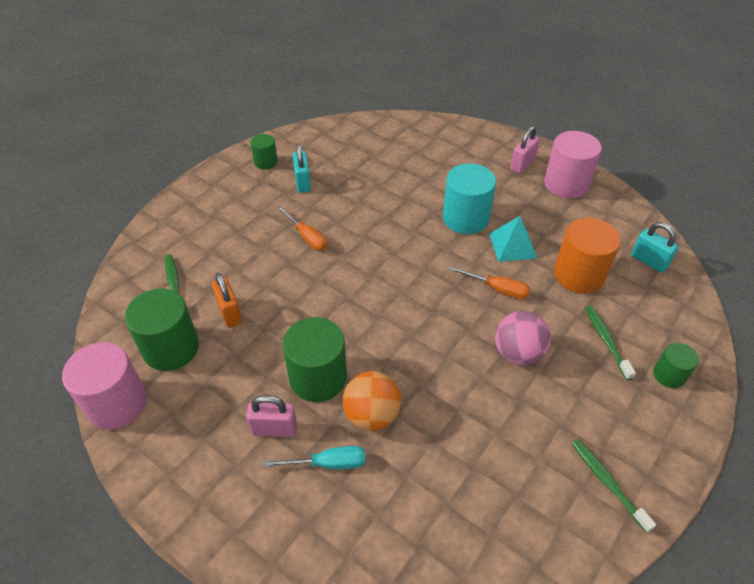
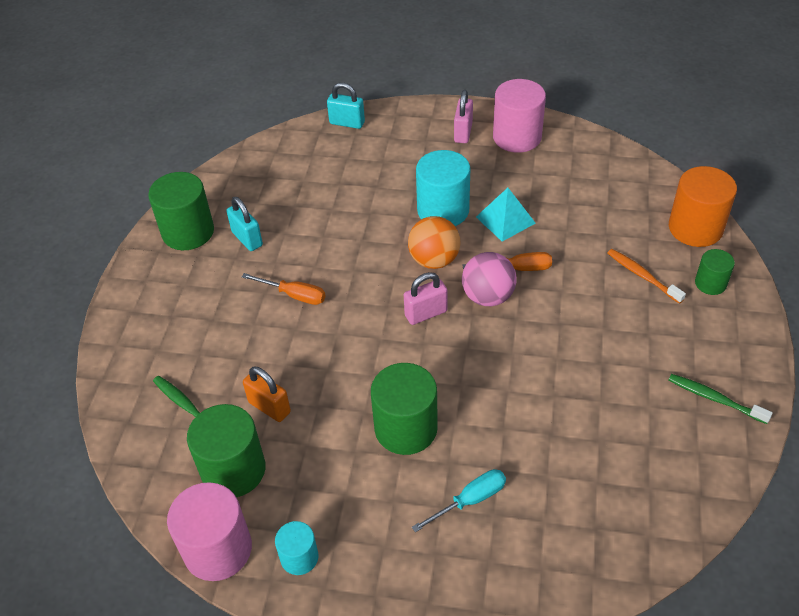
camera: 25 degrees left, 0 degrees up
pink padlock [246,395,297,437] -> pink padlock moved to [404,272,447,325]
green cylinder [250,134,278,170] -> green cylinder [148,172,214,250], size x1.81
orange ball [343,371,401,431] -> orange ball moved to [408,216,461,269]
pink ball [495,311,551,365] -> pink ball moved to [462,252,517,306]
orange cylinder [554,218,621,293] -> orange cylinder moved to [669,166,737,247]
green toothbrush [585,306,636,380] -> orange toothbrush [608,249,686,304]
turquoise padlock [631,222,679,273] -> turquoise padlock moved to [327,82,365,129]
none -> turquoise cylinder [275,521,318,575]

